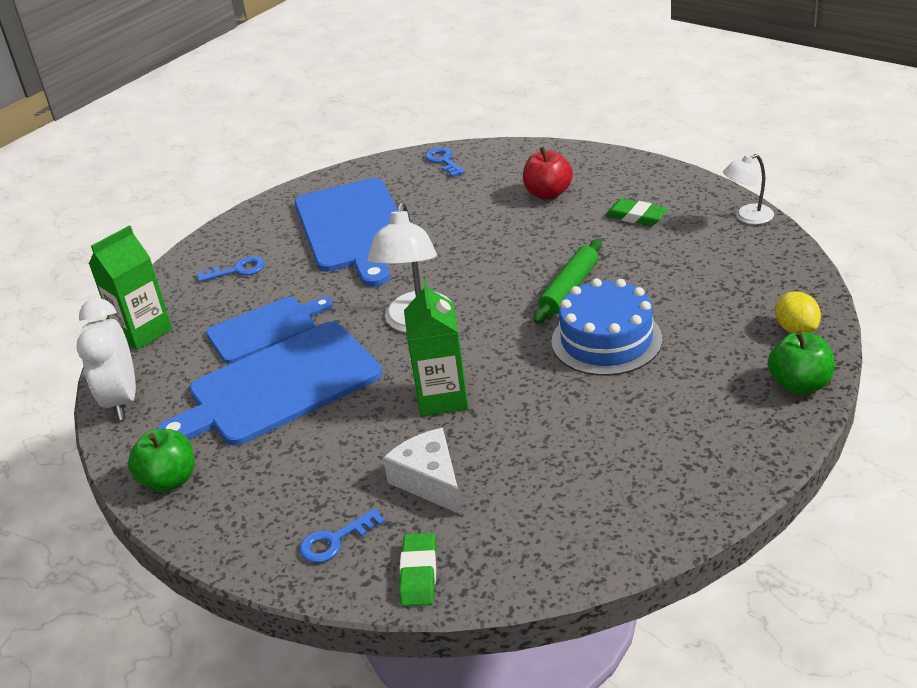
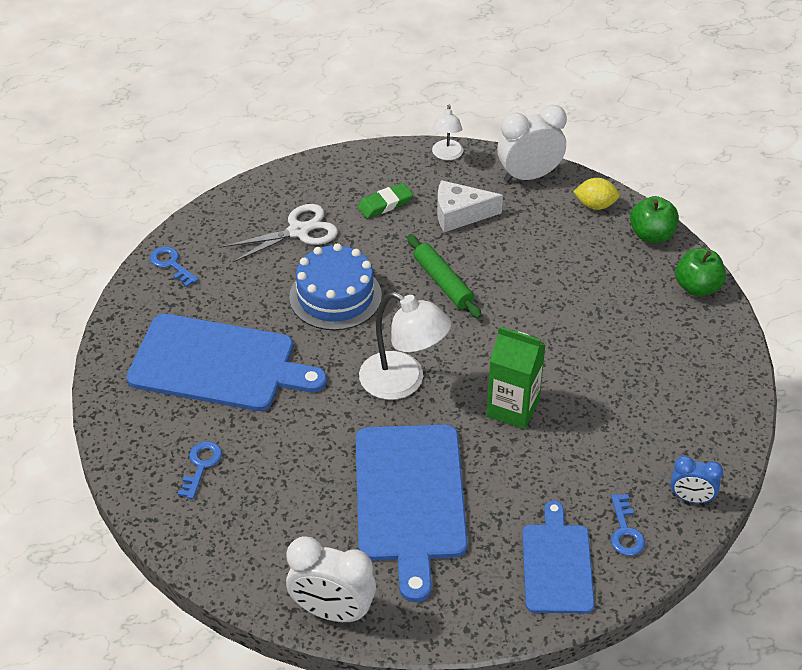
camera: 65 degrees left, 10 degrees up
green carton [89,225,172,350] -> none
green apple [128,429,194,492] -> green apple moved to [675,248,726,296]
blue cutting board [206,297,333,363] -> blue cutting board moved to [522,500,594,614]
white cheese [383,428,462,515] -> white cheese moved to [437,180,503,232]
green eraser [399,533,436,607] -> blue clock [670,456,723,503]
blue key [425,147,465,177] -> blue key turned 45 degrees clockwise [150,246,199,287]
red apple [523,147,573,199] -> white scissors [223,204,338,262]
blue cake [551,278,663,376] -> blue cake moved to [289,243,382,330]
none -> white clock [497,104,567,182]

